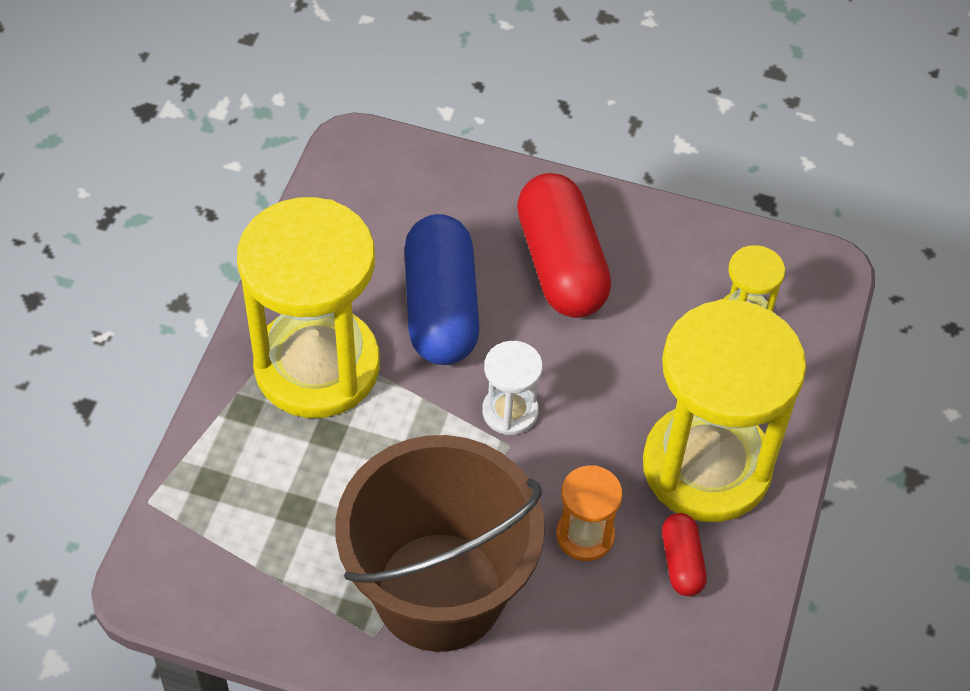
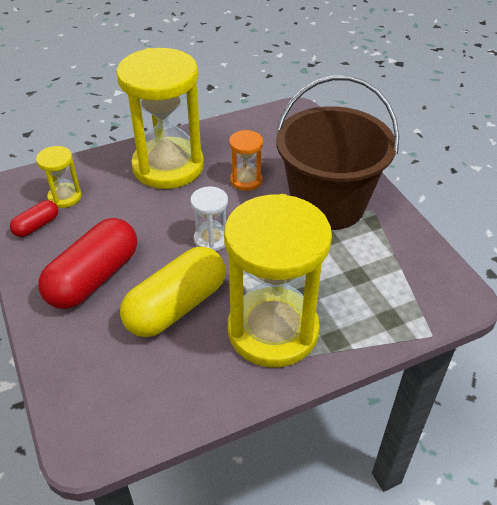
camera: 130 degrees left, 10 degrees down
blue capsule [404,214,480,365] -> yellow capsule [120,246,226,337]
red capsule [662,513,707,596] -> red capsule moved to [10,200,58,237]

